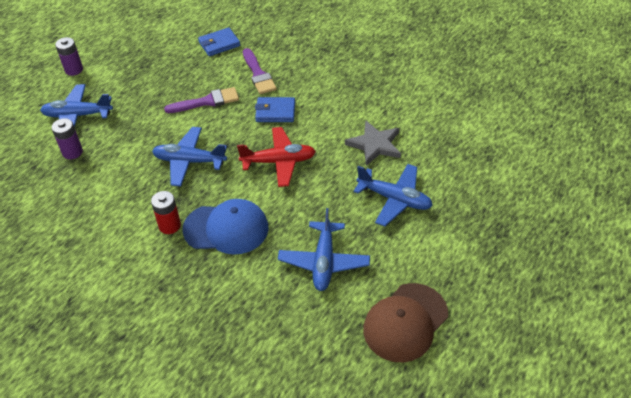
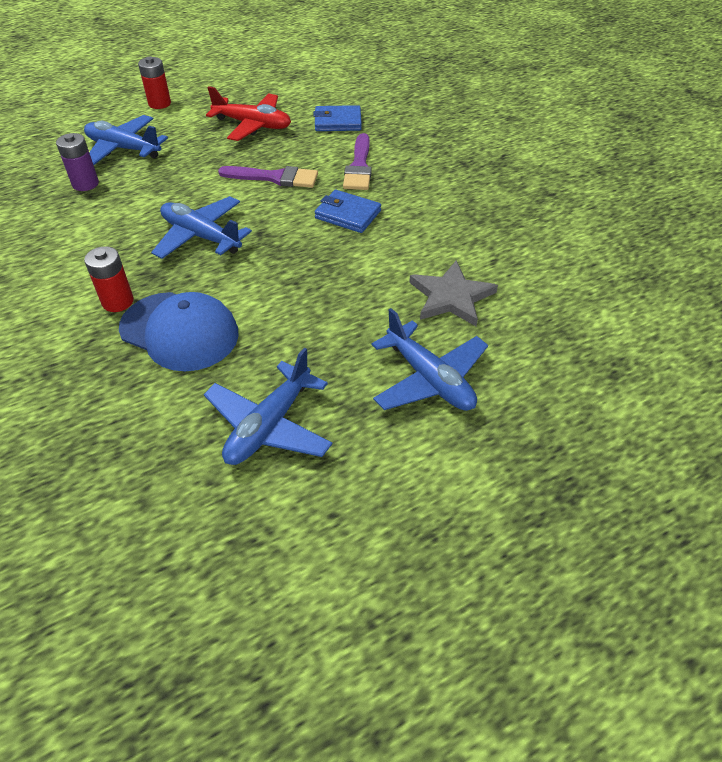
camera: 25 degrees right, 0 degrees up
purple battery [55,37,83,76] -> red battery [138,57,171,109]
red plane [237,127,316,187] -> red plane moved to [206,86,291,141]
brown cap [363,283,448,362] -> none

